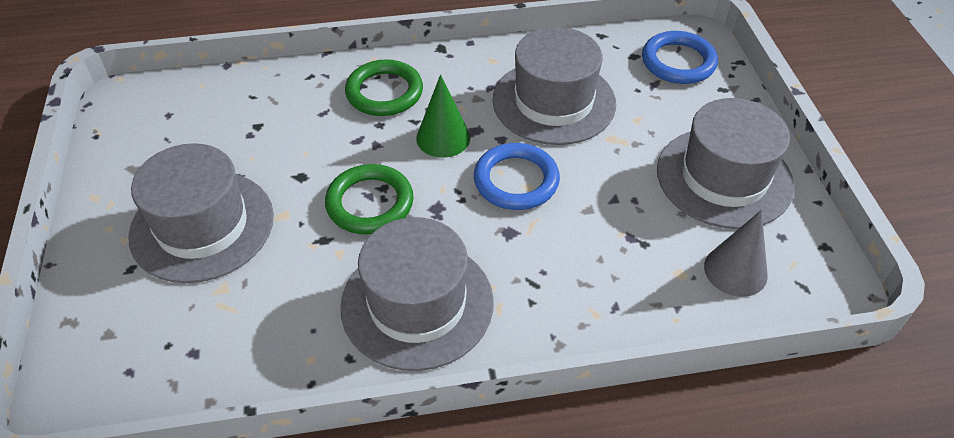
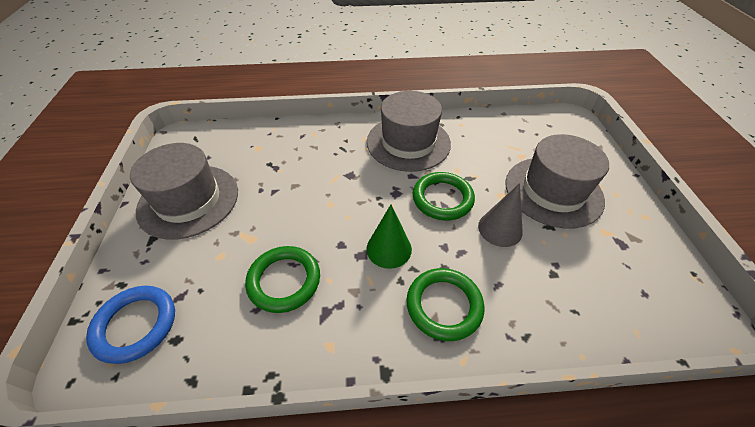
camera: 175 degrees left, 0 degrees up
blue ring [474,143,560,210] -> none
grey hat [492,27,616,145] -> green ring [245,246,320,313]
grey cone [704,210,768,297] -> grey cone moved to [478,183,523,247]

